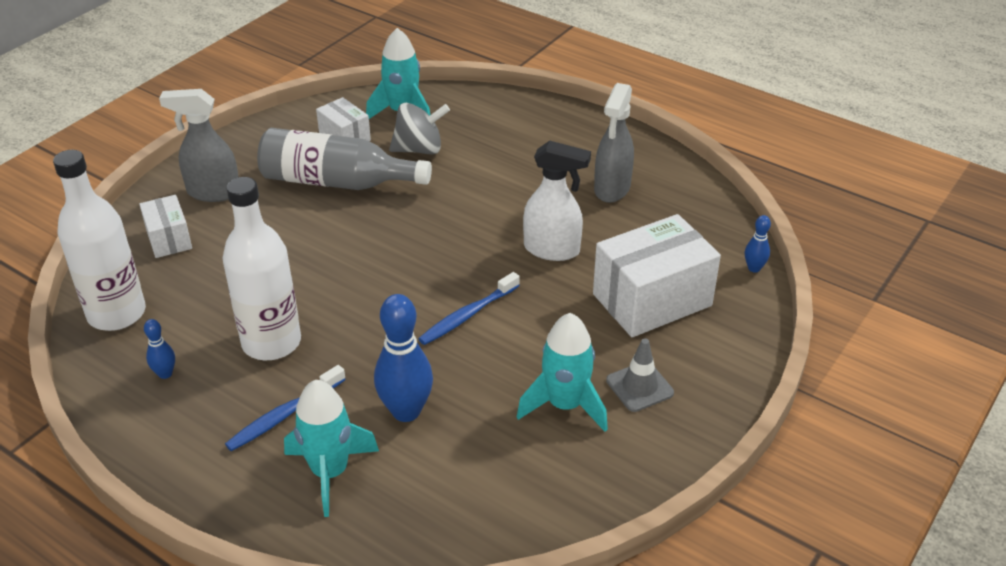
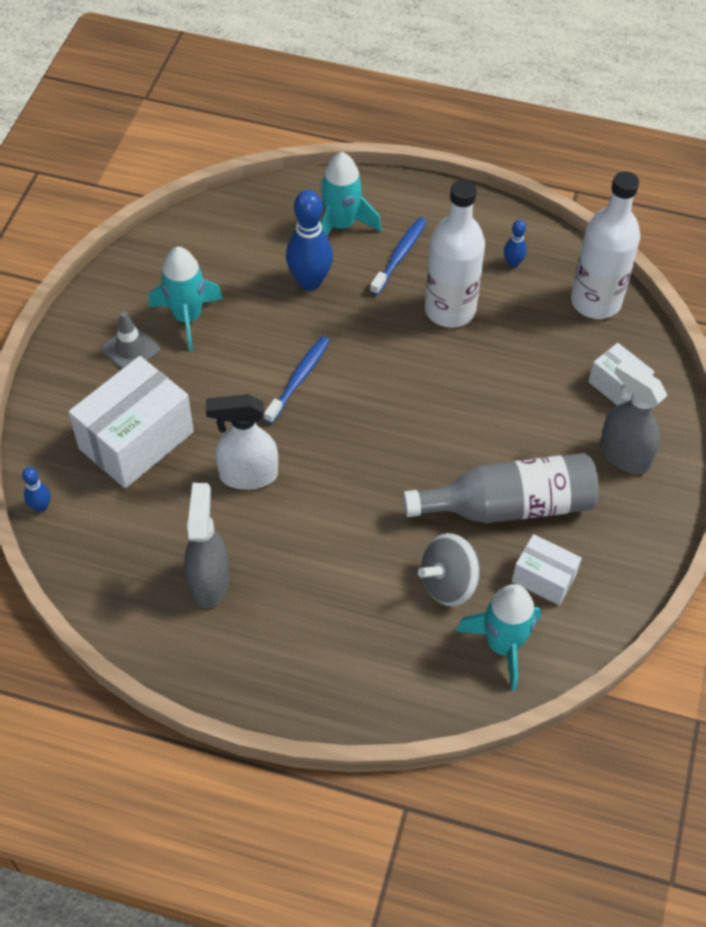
camera: 160 degrees right, 15 degrees up
grey spray bottle [159,89,238,202] -> grey spray bottle turned 120 degrees counterclockwise [600,359,667,474]

